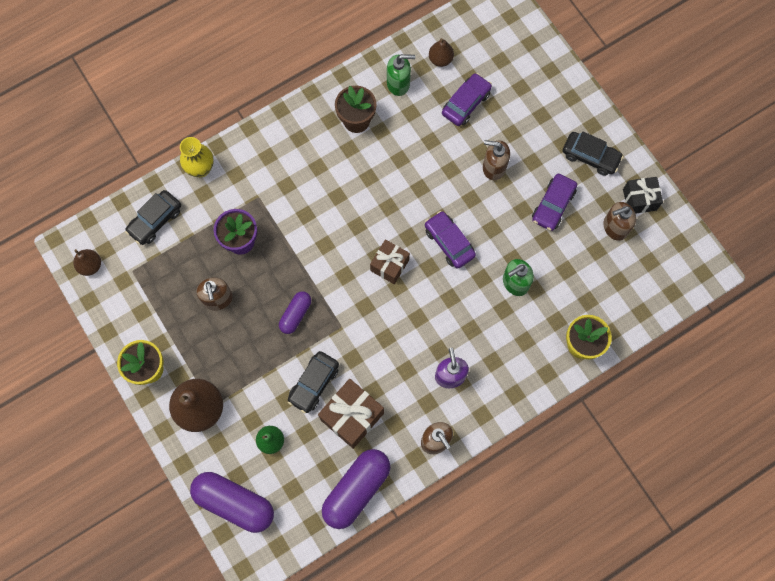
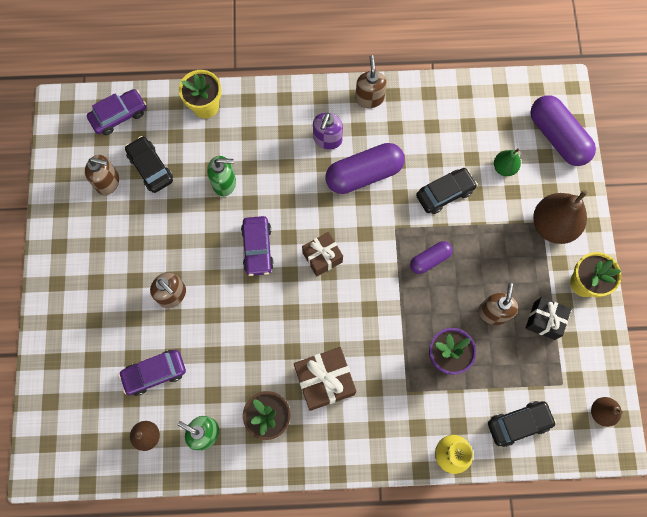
camera: 150 degrees left, 0 degrees up
brown gift [318,379,384,449] -> brown gift moved to [294,347,356,411]
purple capsule [322,449,391,529] -> purple capsule moved to [325,143,405,194]
purple car [532,174,577,231] -> purple car moved to [87,89,146,135]
black car [563,132,623,176] -> black car moved to [125,136,173,193]
black gift [623,177,663,214] -> black gift moved to [526,297,571,340]

